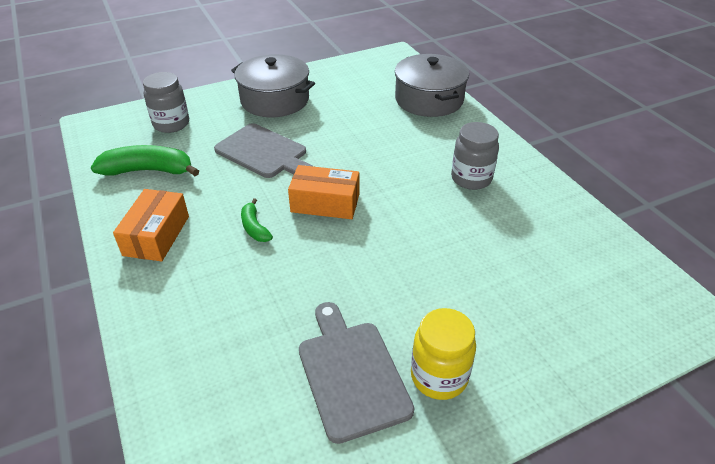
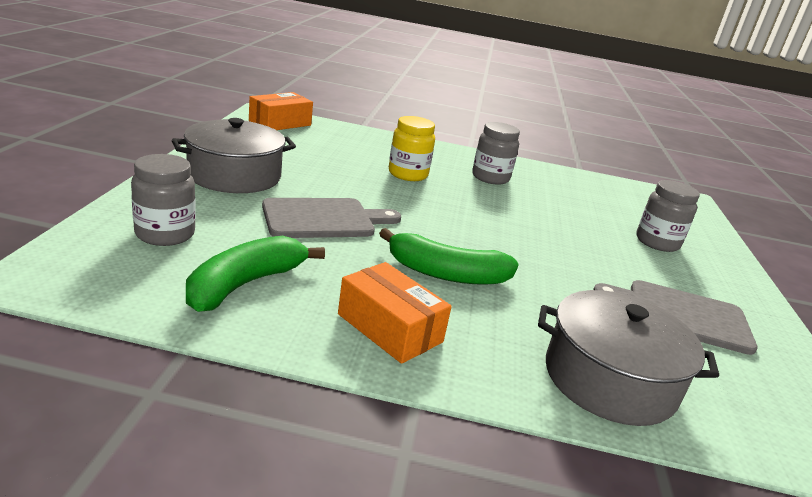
camera: 60 degrees left, 15 degrees down
green banana [241,198,273,242] -> green banana [379,228,519,285], size x1.85
orange box [288,165,359,219] -> orange box moved to [249,92,313,130]
grey pot [395,54,469,117] -> grey pot moved to [538,290,719,426]
yellow jar [411,308,476,400] -> yellow jar moved to [389,116,435,181]
none -> grey jar [636,180,700,252]

